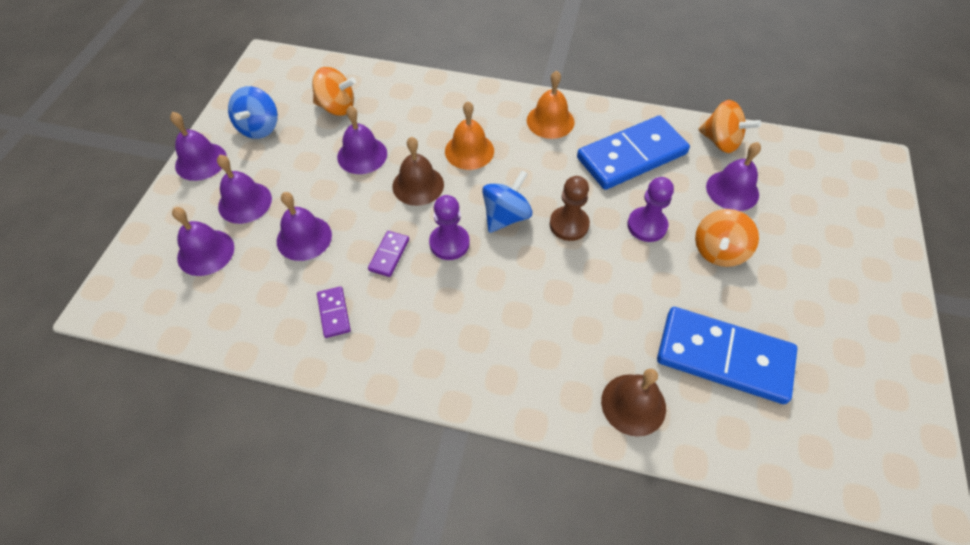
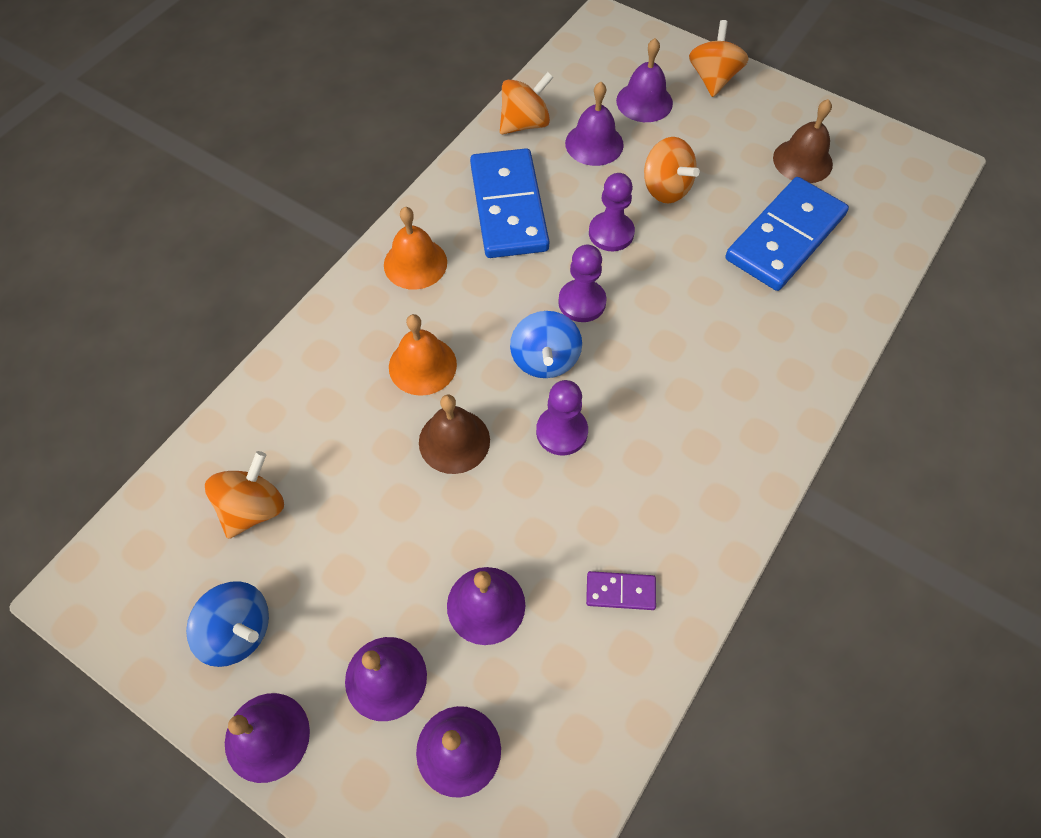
camera: 70 degrees left, 5 degrees up
purple bell [337,106,387,174] -> purple bell moved to [616,38,673,122]
purple domino [368,231,409,277] -> none
blue spinning top [482,170,532,233] -> blue spinning top turned 150 degrees counterclockwise [510,311,582,378]
brown pawn [550,176,590,241] -> purple pawn [558,244,607,322]
brown bell [601,369,666,437] -> brown bell moved to [773,99,833,183]
none -> orange spinning top [689,20,749,97]

